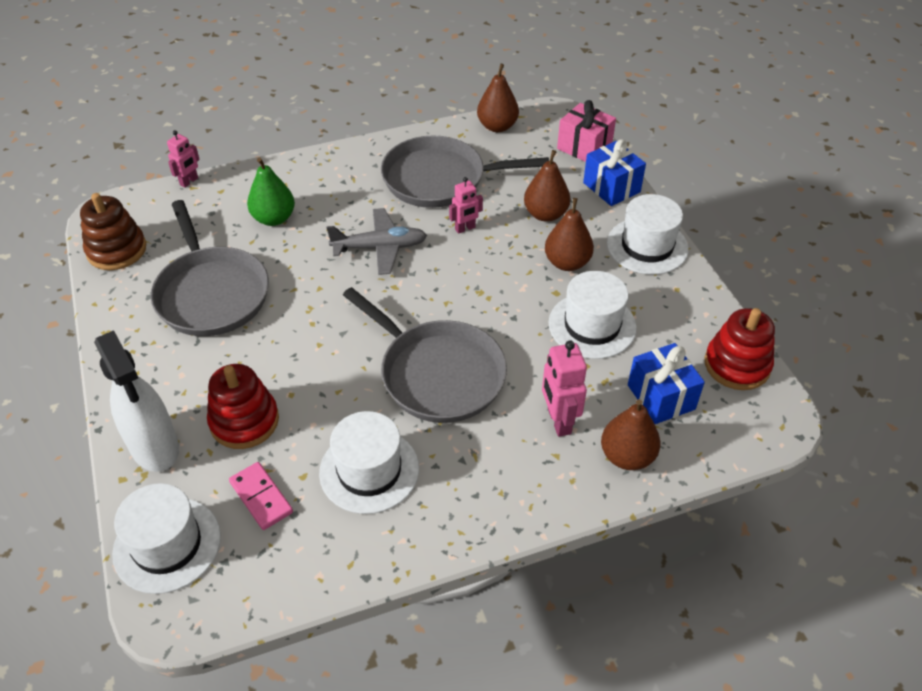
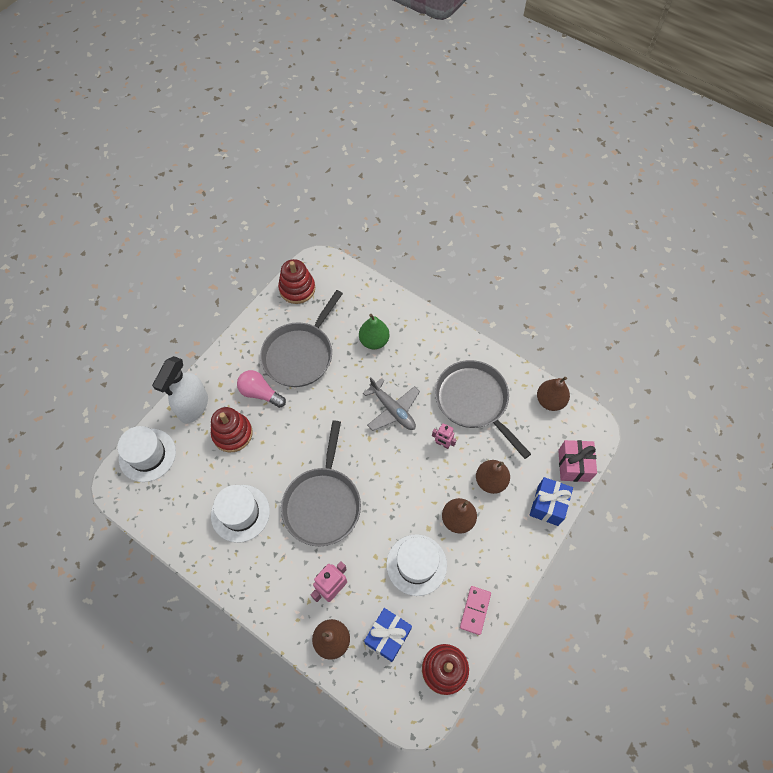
camera: 55 degrees right, 15 degrees up
brown stacking toy [80,193,146,270] -> red stacking toy [278,259,315,304]
pink robot [167,130,200,188] -> none
pink domino [229,462,293,530] -> pink domino moved to [460,586,491,635]
white hat [607,194,689,275] -> none
none -> pink light bulb [237,370,286,408]

